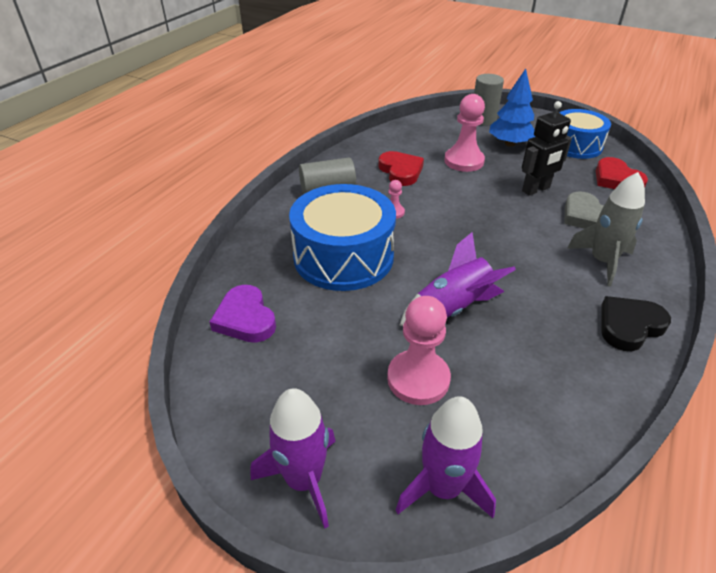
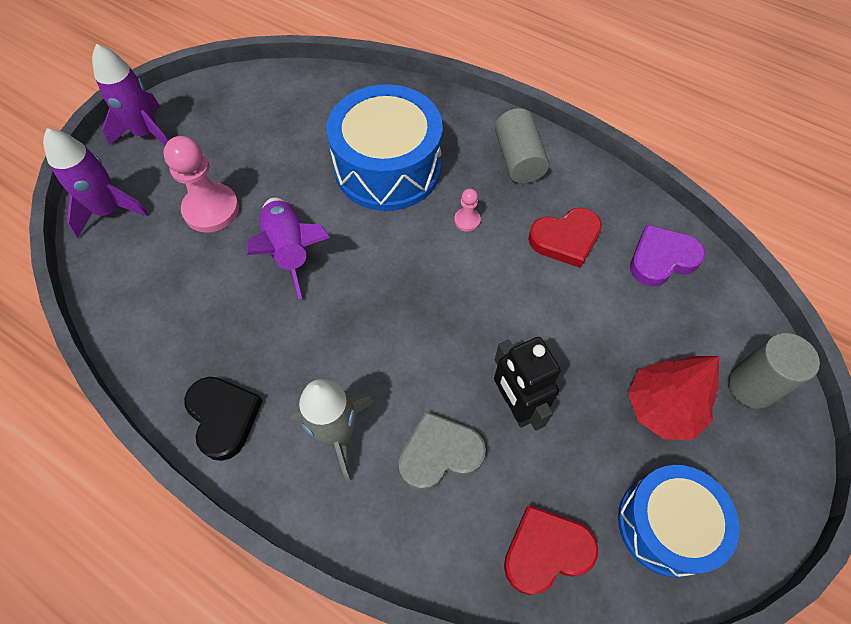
camera: 95 degrees right, 20 degrees up
purple heart [210,285,276,343] -> purple heart moved to [630,225,705,287]
pink pawn [444,94,485,172] -> none
blue tree [489,69,535,146] -> red tree [628,356,719,440]

